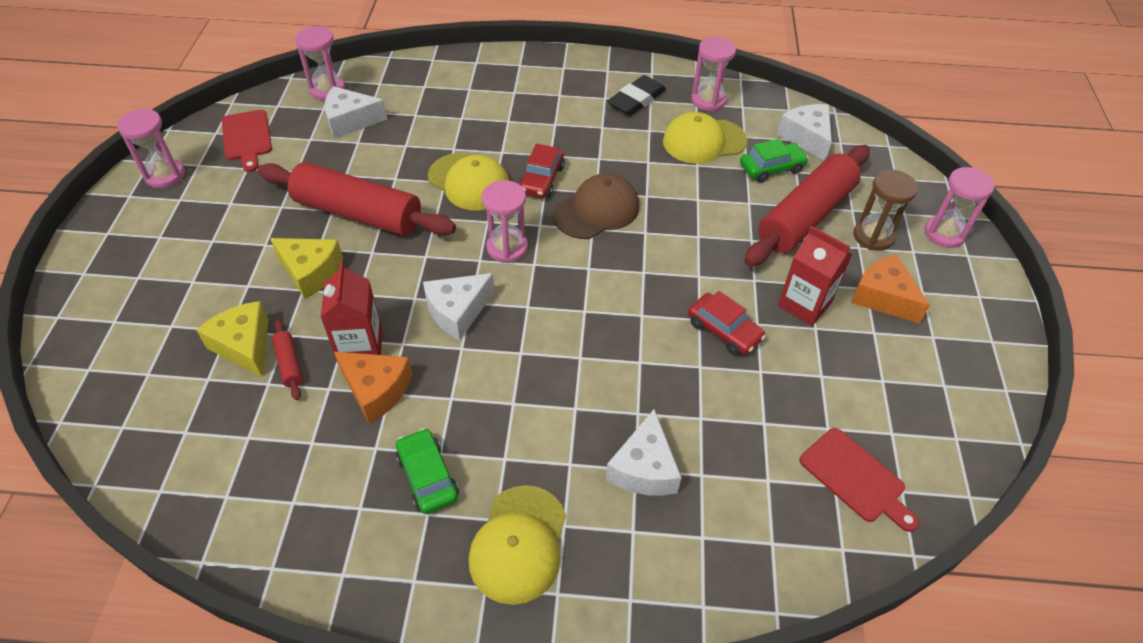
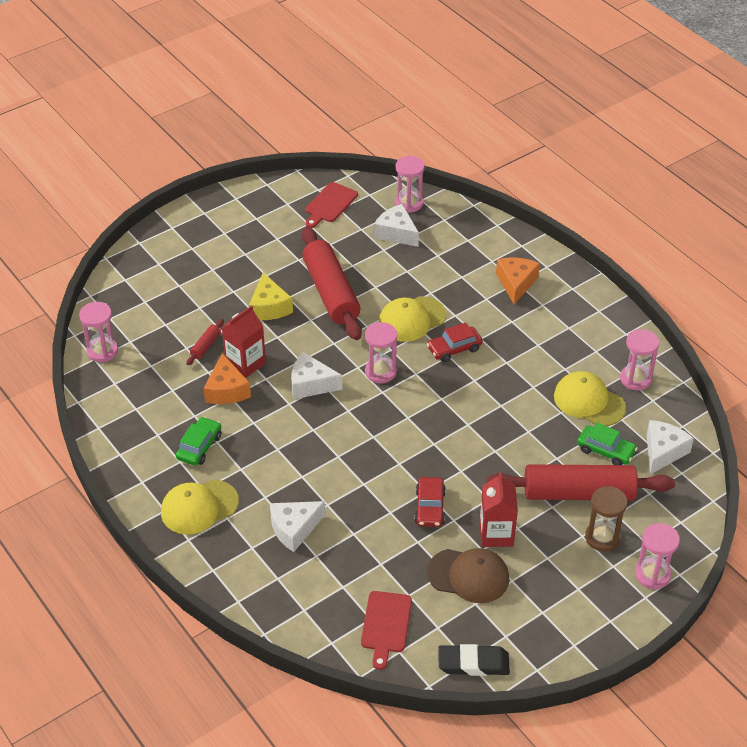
camera: 50 degrees right, 5 degrees down
pink hourglass [117,108,185,188] -> pink hourglass moved to [79,302,118,362]
yellow cheese [196,301,269,377] -> none
yellow cap [428,153,509,210] -> yellow cap turned 60 degrees clockwise [379,296,447,342]
brown cap [553,173,639,239] -> brown cap moved to [427,548,509,603]
black eraser [607,75,666,116] -> black eraser moved to [438,644,510,676]
orange cheese [851,254,930,324] -> orange cheese moved to [496,257,540,304]

